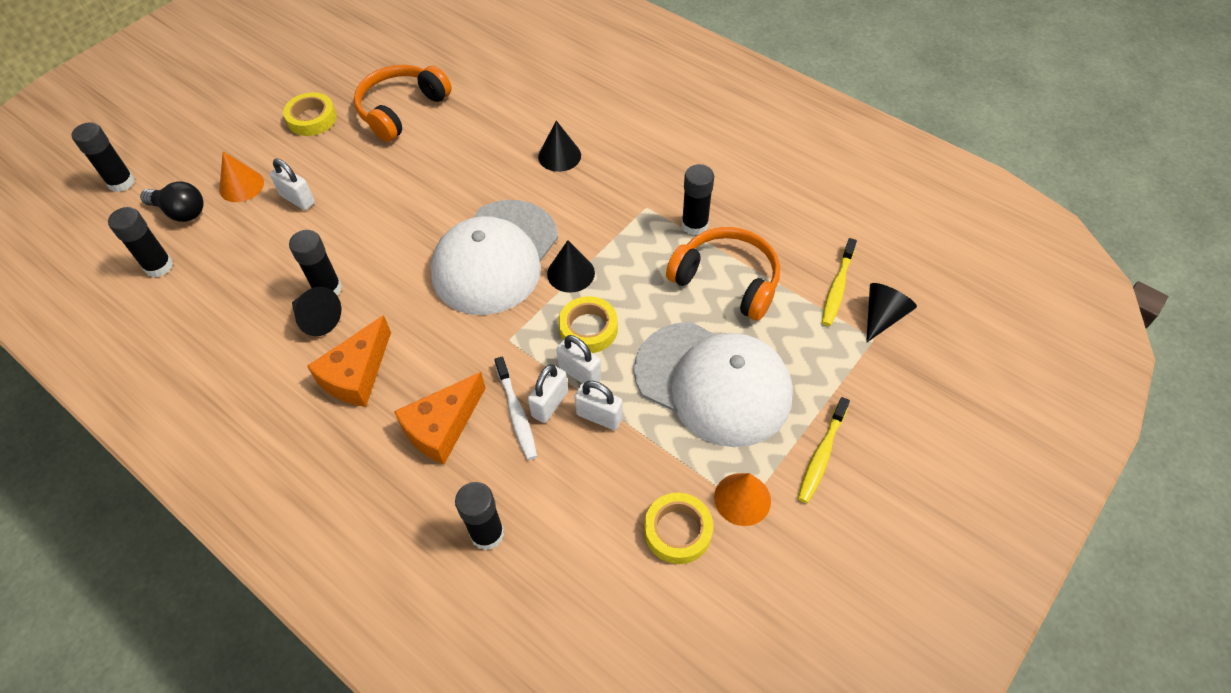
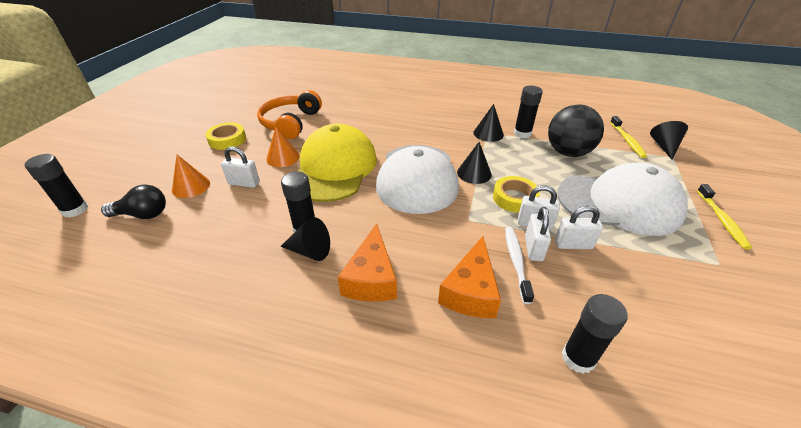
camera: 25 degrees left, 15 degrees down
black glue stick [108,207,173,277] -> none
white toothbrush [494,357,537,460] -> white toothbrush turned 135 degrees counterclockwise [505,227,534,304]
black cone [538,121,581,172] -> black cone moved to [473,104,504,142]
yellow tape [644,493,713,564] -> none
orange headphones [666,227,780,321] -> black ball [548,105,604,157]
orange cone [714,473,771,526] -> orange cone moved to [266,127,300,167]
none -> yellow cap [298,124,377,202]

